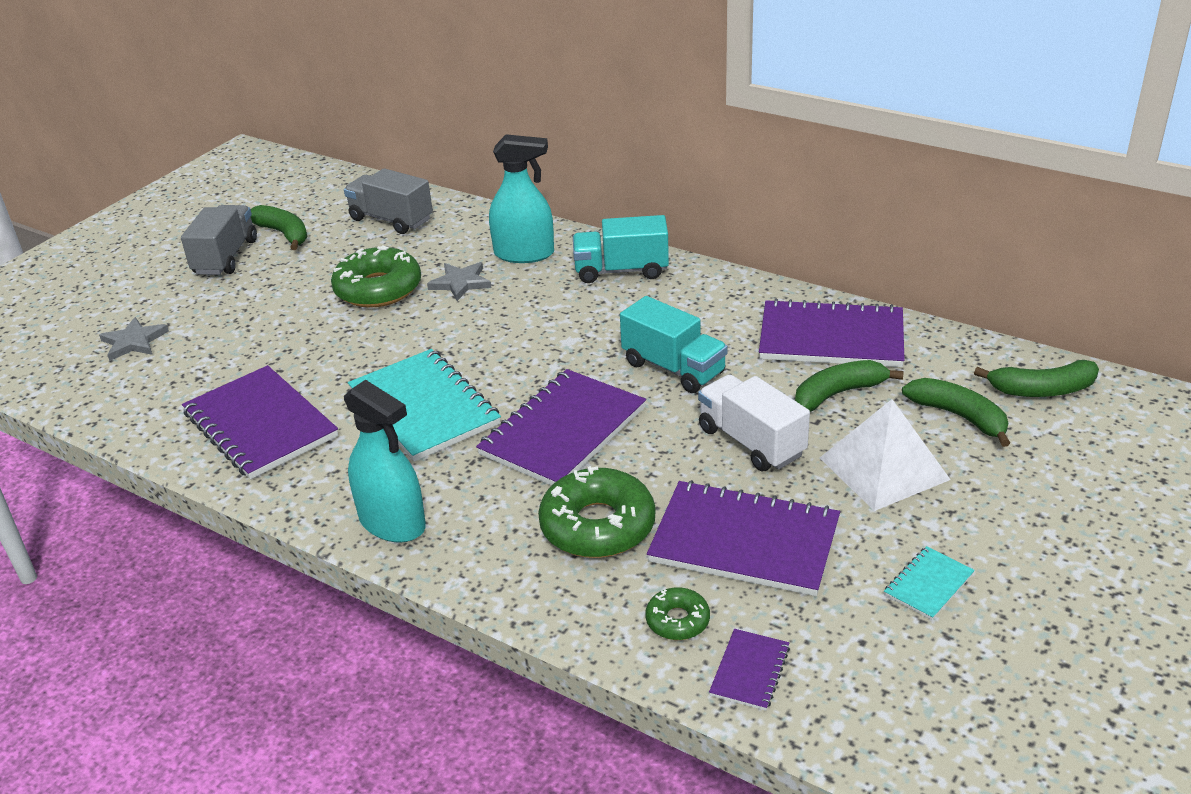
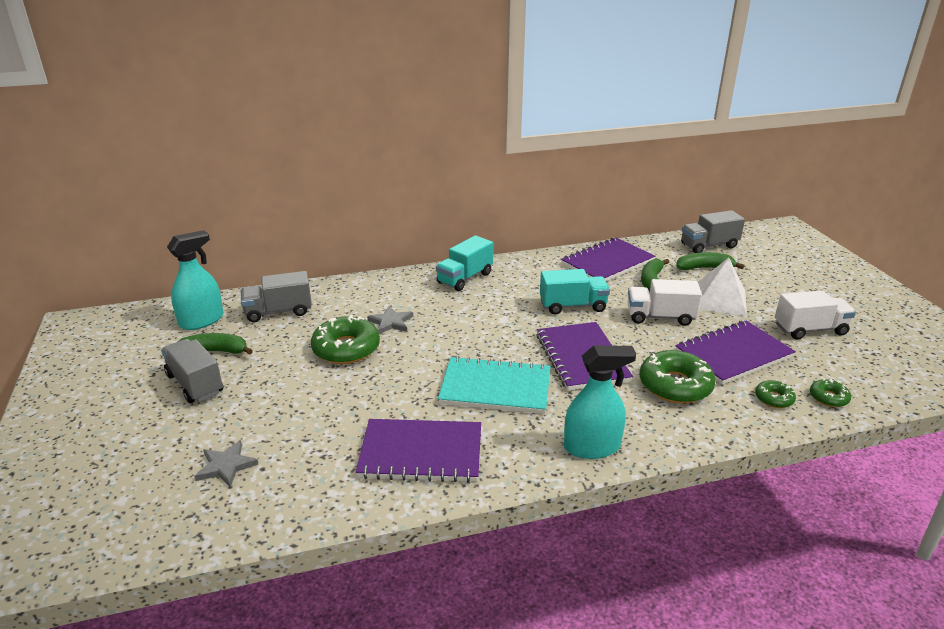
camera: 50 degrees left, 5 degrees down
turquoise spray bottle [489,134,554,263] -> turquoise spray bottle moved to [167,230,223,330]
purple notebook [709,629,790,711] -> green donut [810,379,851,407]
turquoise notebook [884,546,975,620] -> white truck [775,290,856,340]
green banana [974,360,1099,397] -> grey truck [681,210,745,253]

